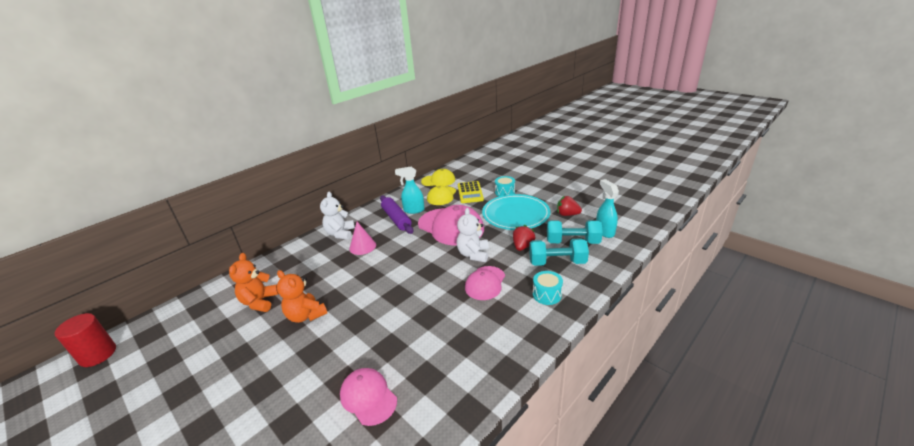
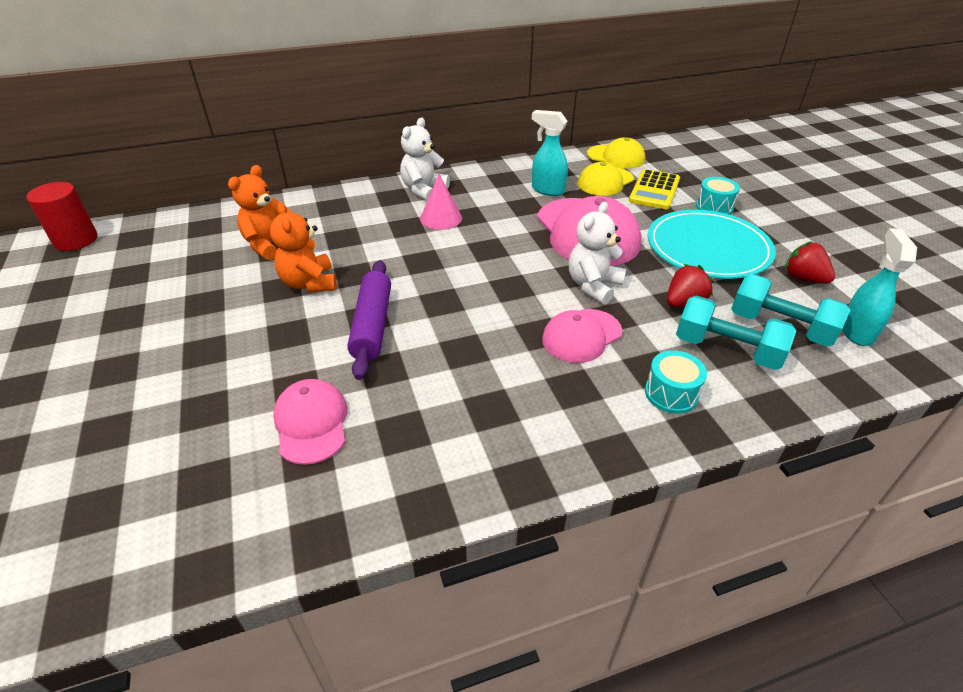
camera: 25 degrees right, 10 degrees up
purple rolling pin [380,196,413,234] -> purple rolling pin moved to [347,260,391,380]

